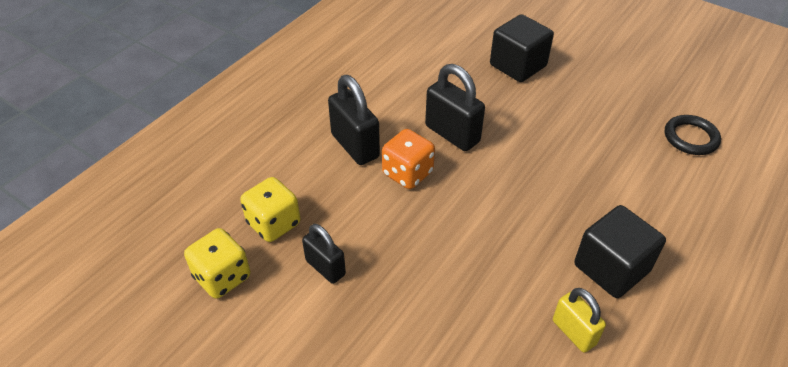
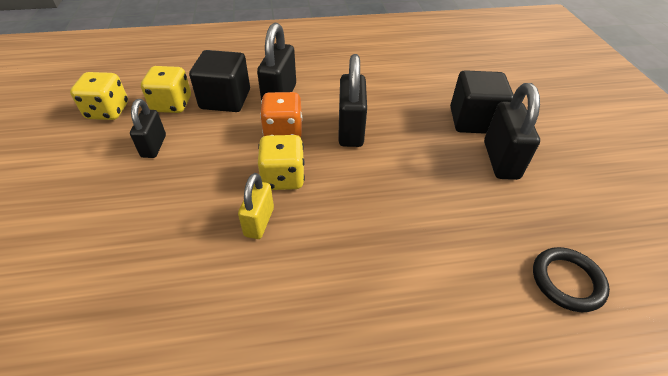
camera: 45 degrees right, 0 degrees up
yellow padlock [553,288,606,353] -> yellow padlock moved to [238,173,274,239]
black cube [574,205,666,298] -> black cube moved to [189,50,250,112]
none -> yellow dice [258,135,305,190]
none -> black padlock [484,83,540,180]

